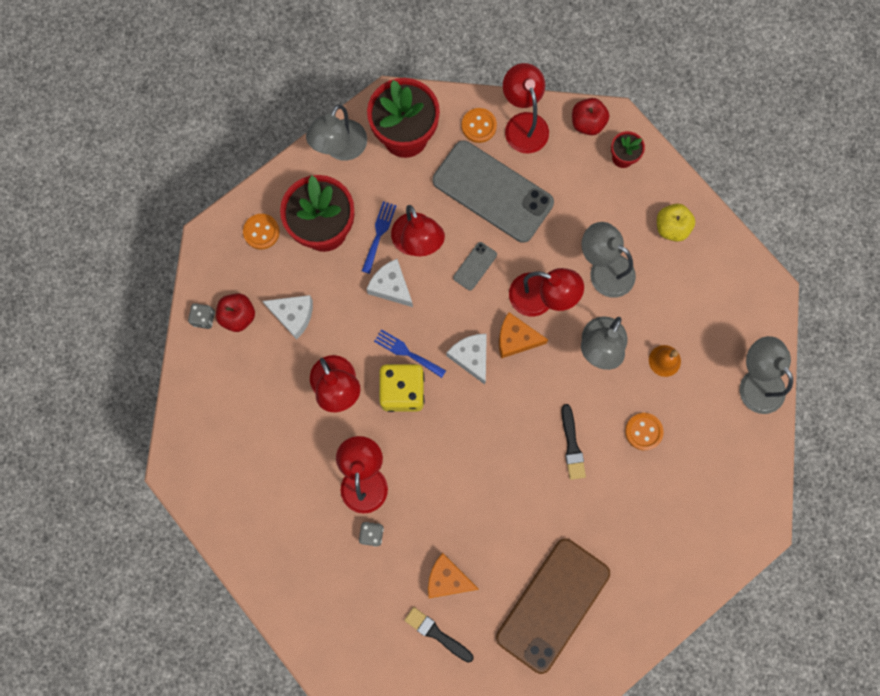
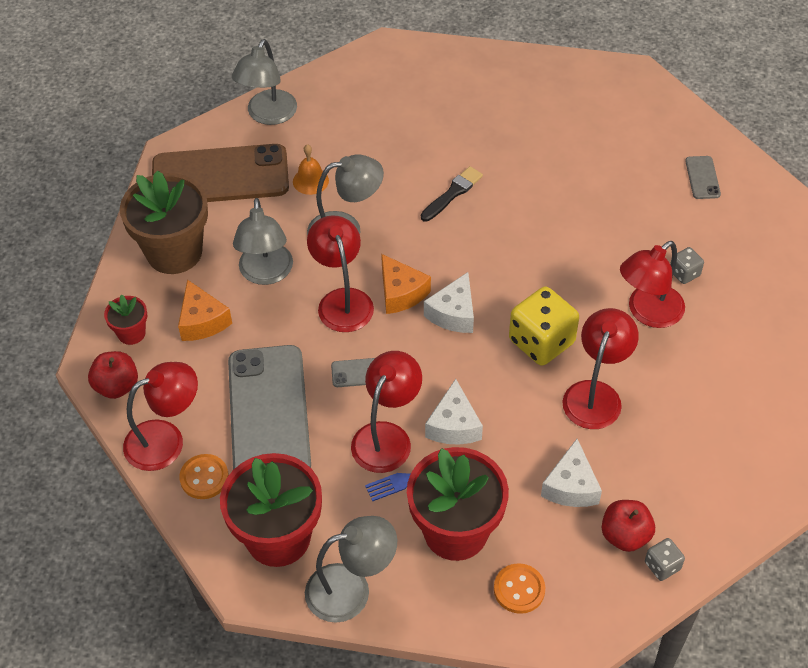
camera: 130 degrees left, 25 degrees down
white cheese [262,295,313,340] -> white cheese turned 150 degrees counterclockwise [541,439,602,507]
blue fork [374,329,446,378] -> none
black brush [404,607,473,663] -> grey phone [685,156,721,199]
orange cheese [428,553,479,598] -> orange cheese moved to [178,280,232,341]
brown phone [496,539,610,674] -> brown phone moved to [152,144,289,202]
red lamp [503,63,549,154] -> red lamp turned 150 degrees counterclockwise [123,362,198,471]
orange button [625,413,664,450] -> none
yellow apple [657,204,695,242] -> brown flower pot [120,170,208,274]

